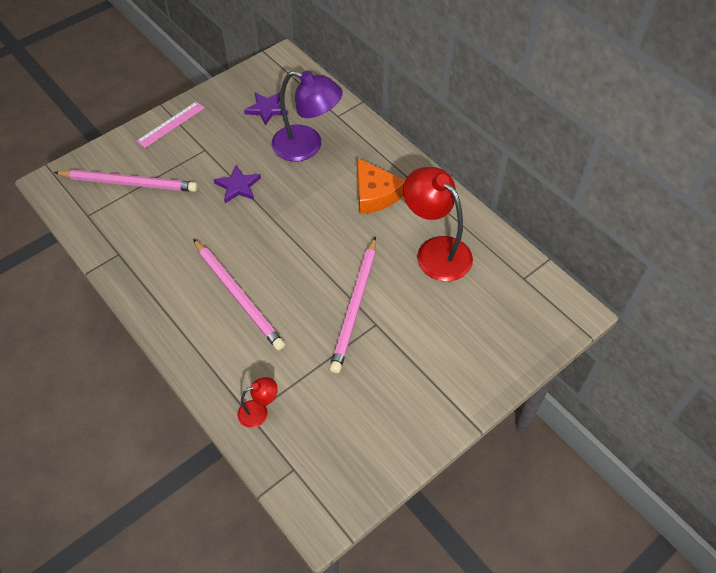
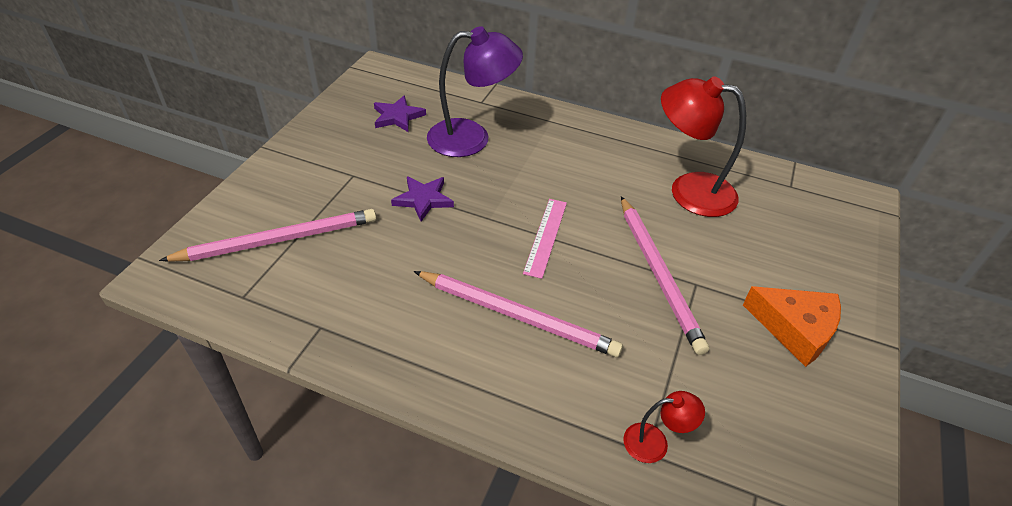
camera: 30 degrees left, 10 degrees down
pink ruler [137,102,204,148] -> pink ruler moved to [523,199,567,279]
red lamp [237,377,278,428] -> red lamp turned 45 degrees clockwise [623,391,705,463]
orange cheese [357,158,405,214] -> orange cheese moved to [743,286,841,367]

